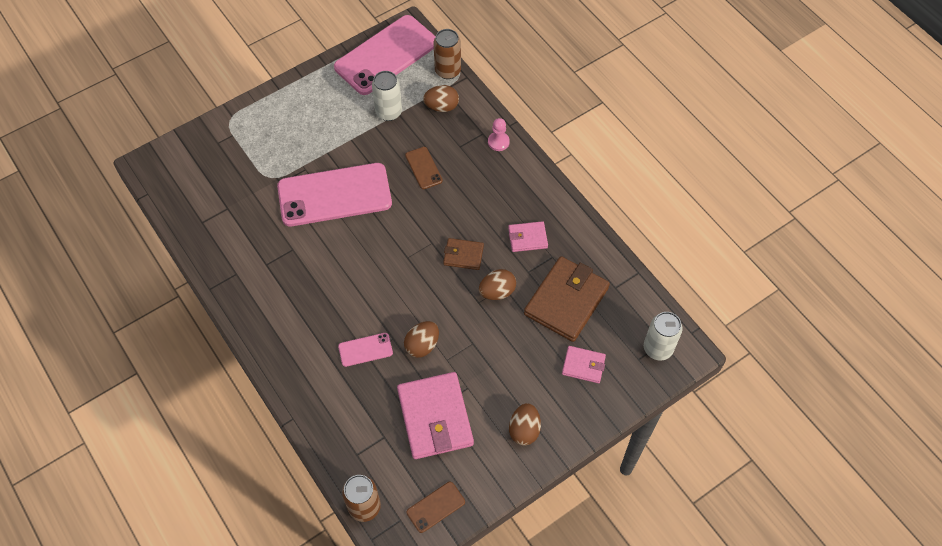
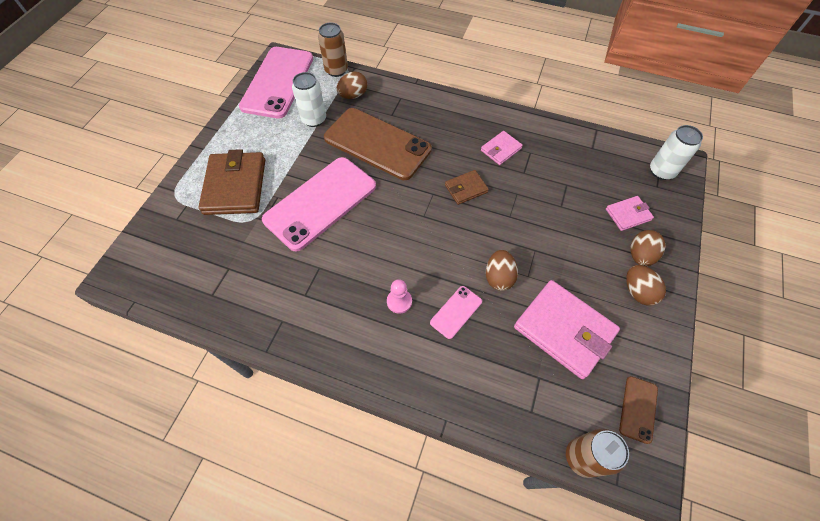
camera: 35 degrees left, 0 degrees up
brown phone [405,147,443,189] -> brown phone [324,108,432,180], size x2.30
brown egg [479,269,516,300] -> brown egg moved to [631,230,666,266]
pink pawn [488,118,510,151] -> pink pawn moved to [387,279,412,314]
brown wallet [524,256,610,342] -> brown wallet moved to [198,149,265,215]

